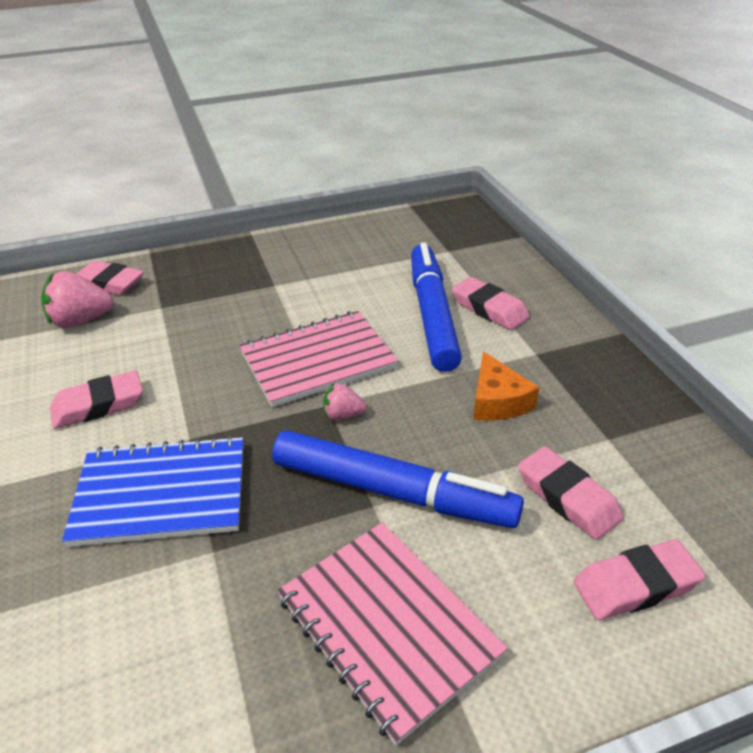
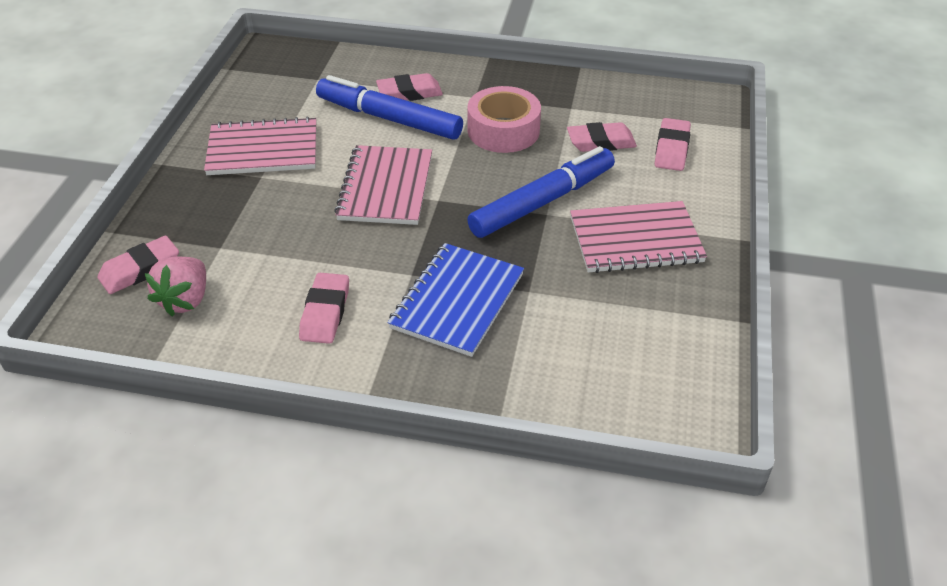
camera: 60 degrees left, 5 degrees up
pink strawberry [323,383,367,420] -> none
orange cheese [473,351,539,421] -> pink tape [468,86,541,153]
none -> pink notebook [204,117,316,175]

